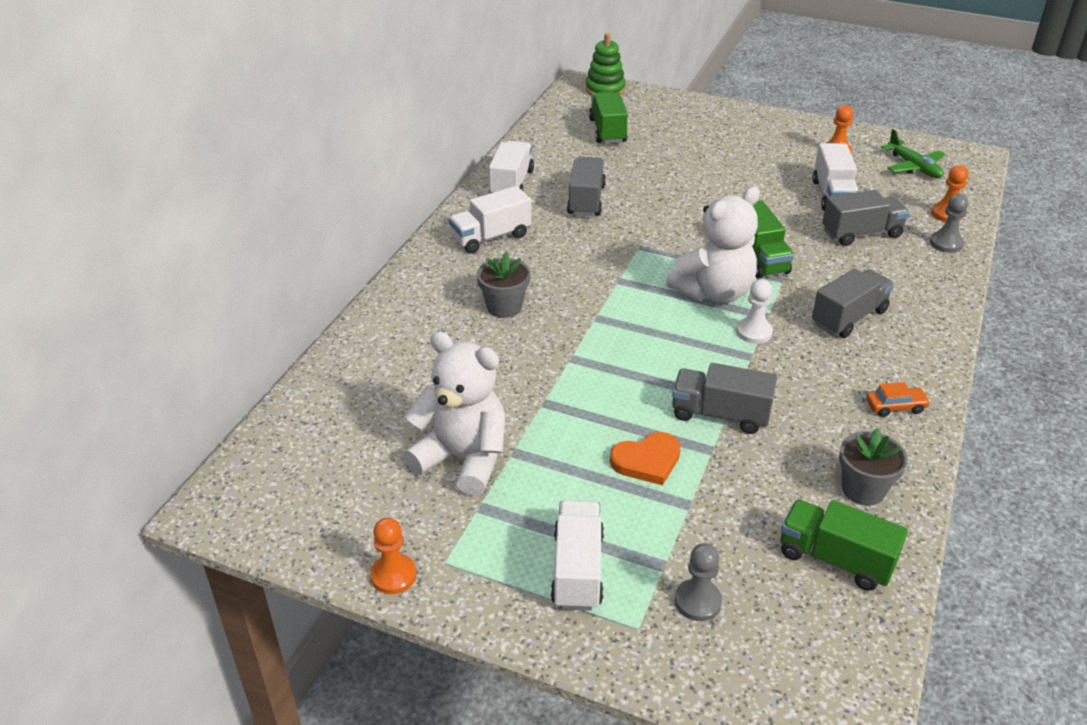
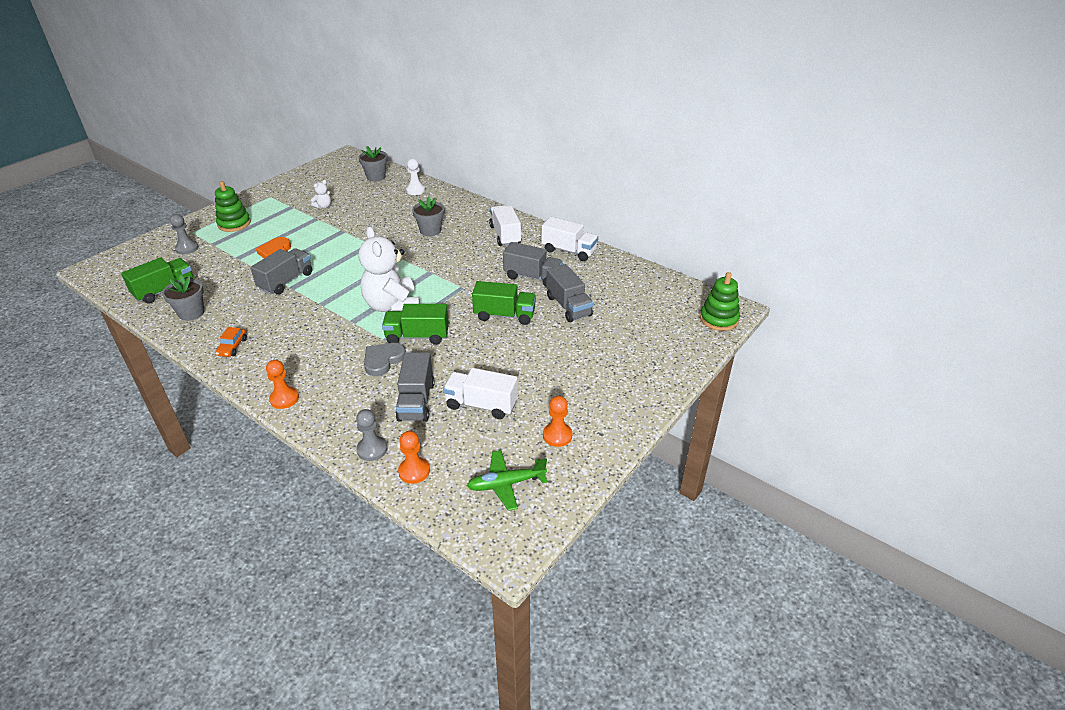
camera: 105 degrees right, 0 degrees up
orange pawn [370,518,417,594] -> orange pawn moved to [266,360,299,409]
white teddy bear [403,331,505,496] -> white teddy bear [311,180,331,209], size x0.41
white truck [551,500,604,611] -> green stacking toy [215,181,251,232]
green truck [589,92,628,143] -> green truck moved to [472,281,536,325]
white pawn [736,279,773,344] -> white pawn moved to [406,159,425,195]
grey truck [812,268,894,338] -> grey truck moved to [546,264,593,322]
none -> grey flower pot [359,146,387,181]
none -> grey heart [364,343,406,376]

